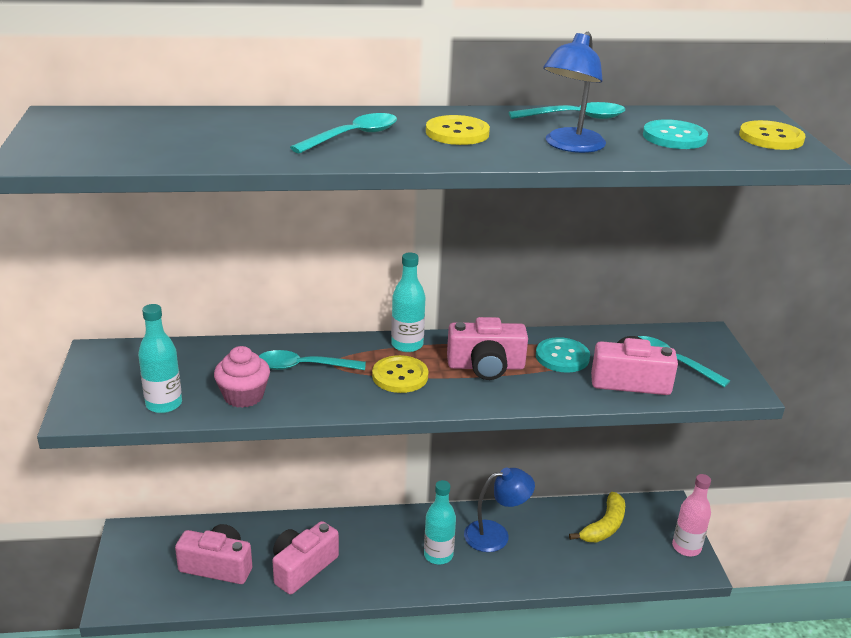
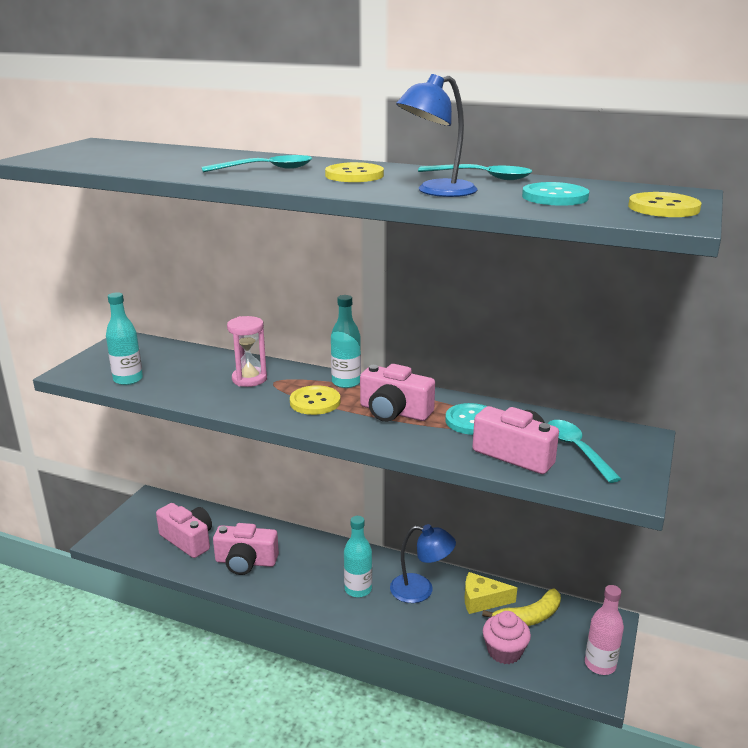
camera: 30 degrees right, 5 degrees down
pink cupcake [214,346,270,408] -> pink cupcake moved to [483,611,531,664]
turquoise spoon [259,350,366,370] -> pink hourglass [227,316,267,387]
pink camera [272,521,339,595] -> pink camera turned 150 degrees counterclockwise [213,523,279,575]
none -> yellow cheese [465,572,517,614]

